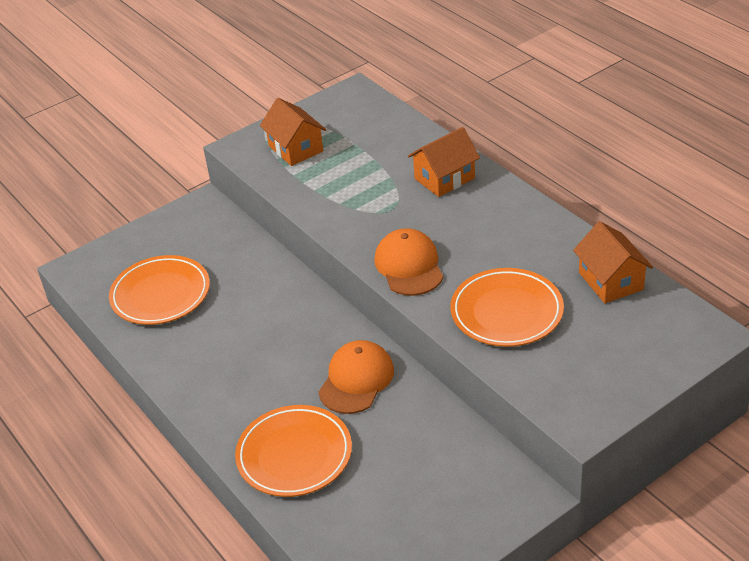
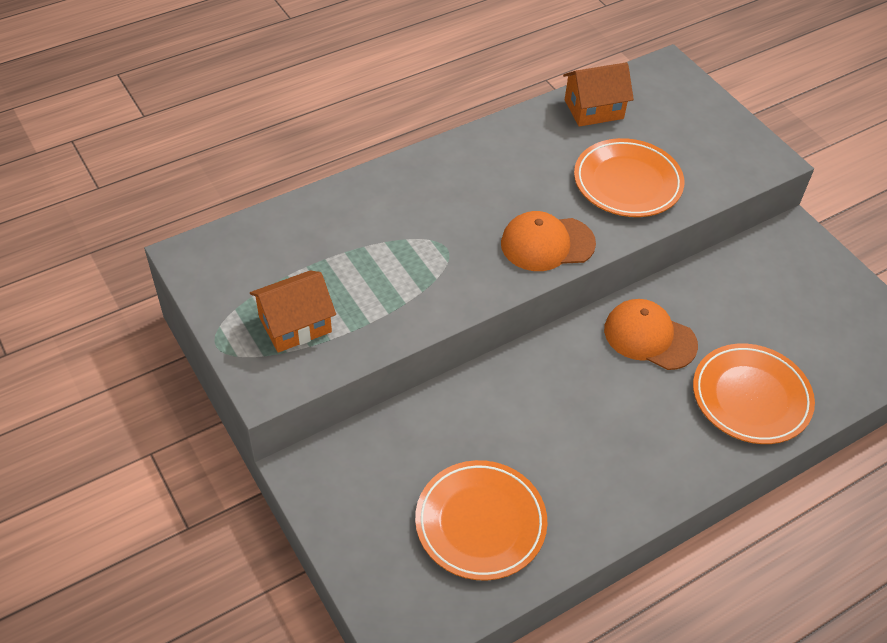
camera: 90 degrees left, 10 degrees up
orange house [408,127,480,197] -> none

